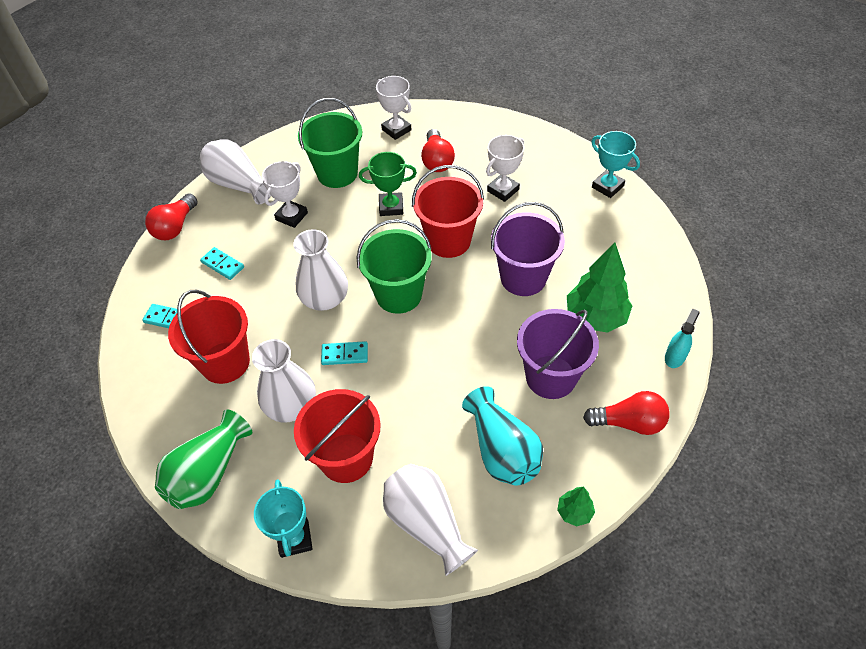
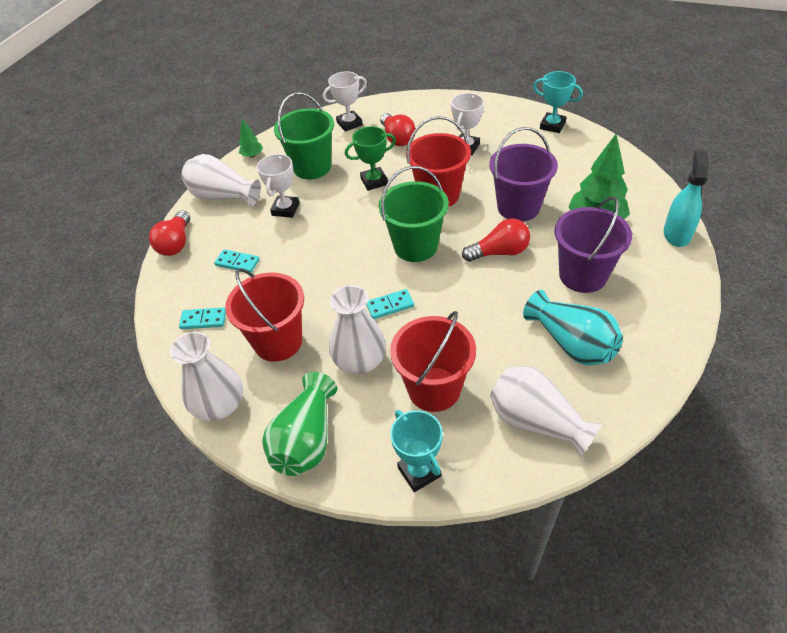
camera: 15 degrees left, 5 degrees down
white vase [294,229,348,311] -> white vase moved to [170,332,243,421]
white trophy [376,76,412,140] -> white trophy turned 60 degrees counterclockwise [323,71,367,132]
green tree [557,487,595,526] -> green tree moved to [239,119,263,158]
red light bulb [583,391,669,435] -> red light bulb moved to [462,218,530,262]
turquoise spray bottle [665,309,700,368] -> turquoise spray bottle [664,150,710,247], size x1.54

